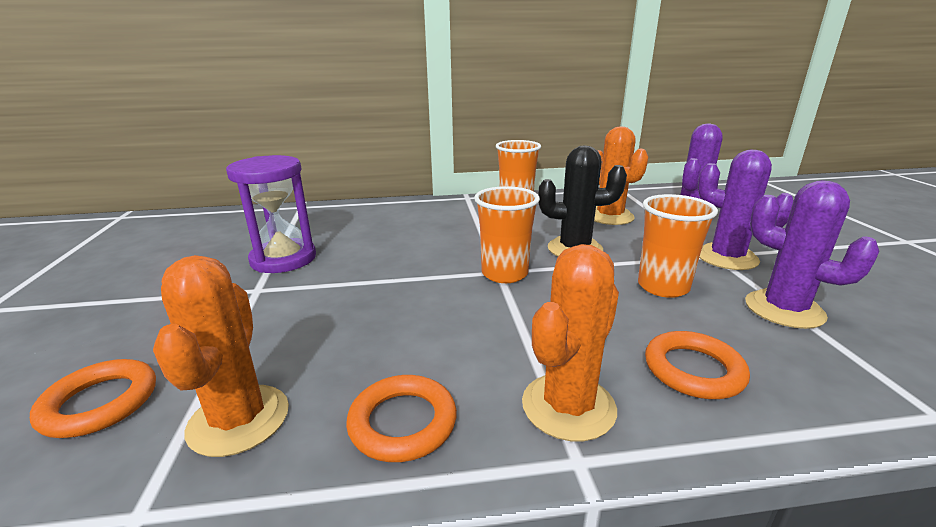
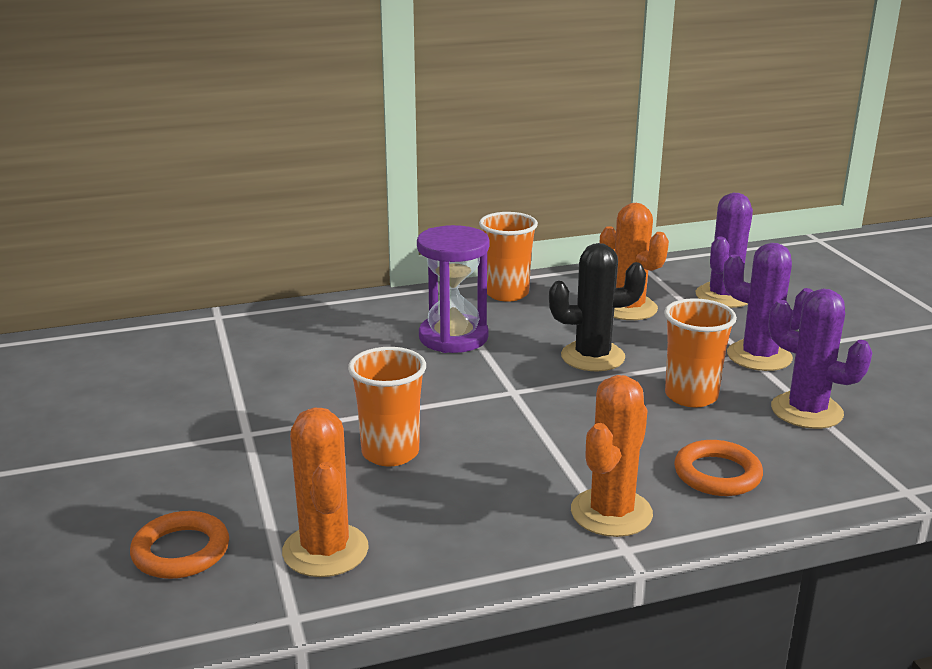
camera: 10 degrees left, 0 degrees up
purple hourglass [226,155,316,273] -> purple hourglass moved to [417,225,490,353]
orange ring [346,375,457,462] -> none
orange cup [474,186,540,283] -> orange cup moved to [348,347,426,466]

